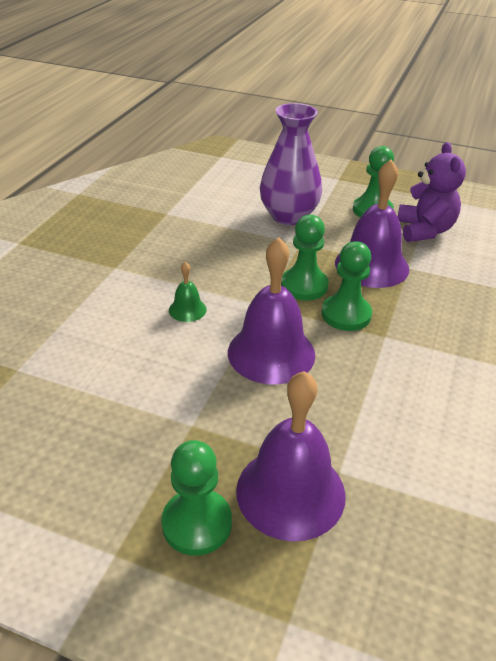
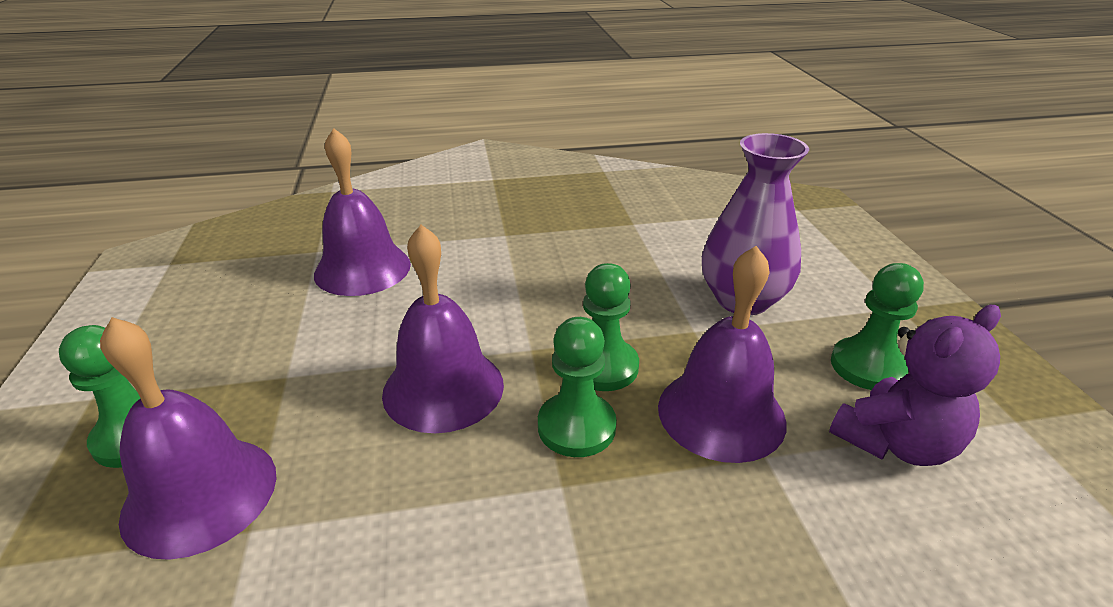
camera: 60 degrees right, 5 degrees down
green bell [169,262,207,322] -> none
none -> purple bell [314,128,411,296]

